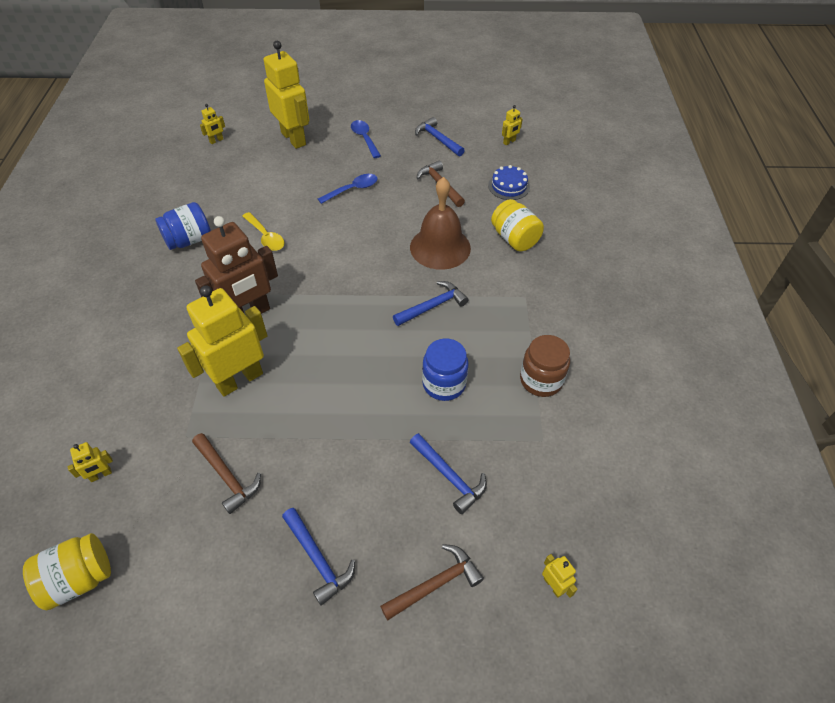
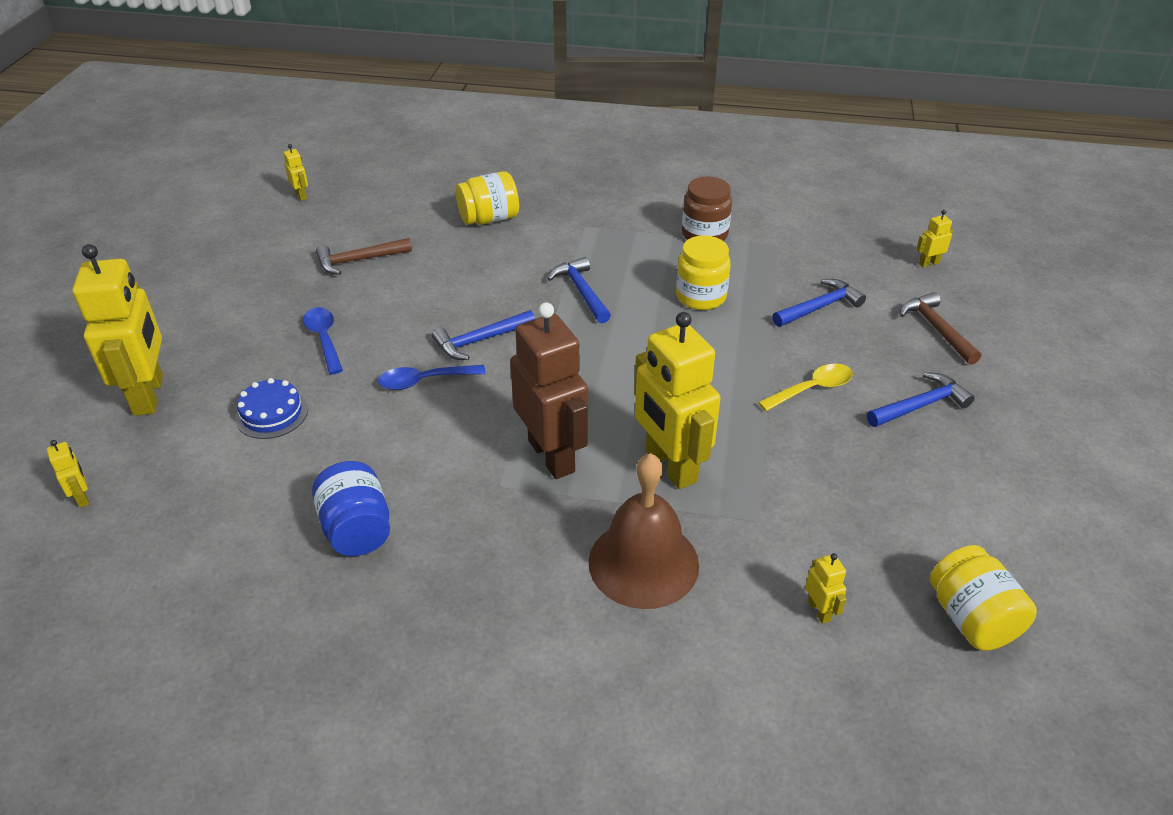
camera: 80 degrees left, 10 degrees down
brown hammer [192,433,261,514] -> none
yellow spoon [242,212,285,251] -> yellow spoon moved to [758,364,853,411]
yellow robot [264,41,309,149] -> yellow robot turned 105 degrees clockwise [72,244,163,416]
blue spoon [351,120,381,158] -> blue spoon moved to [378,365,486,390]
brown bell [410,177,471,270] -> brown bell moved to [588,453,699,609]
blue hammer [415,117,465,156] -> blue hammer moved to [432,310,535,360]
blue jar [422,339,469,401] -> yellow jar [676,236,731,310]
blue cake [488,165,530,200] -> blue cake moved to [235,378,308,439]

